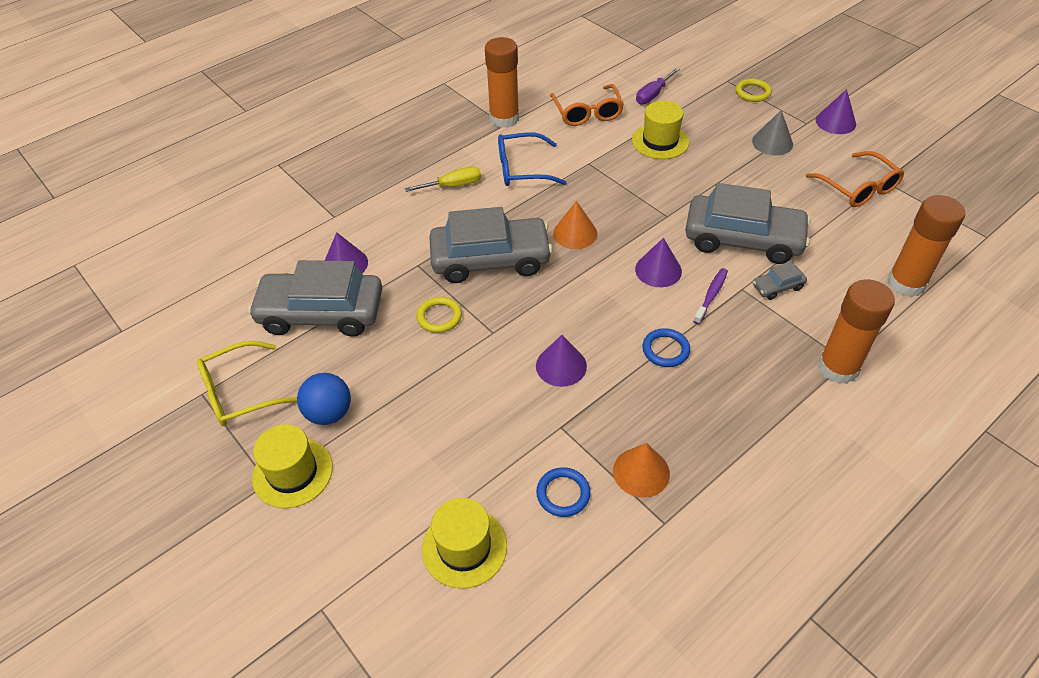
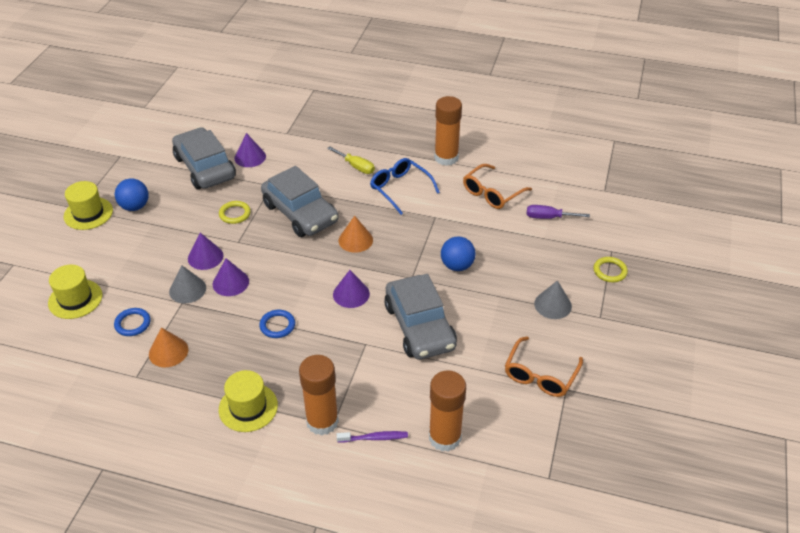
camera: 55 degrees right, 5 degrees down
yellow glasses [197,341,297,426] -> none
yellow hat [632,101,689,159] -> yellow hat moved to [219,370,278,432]
purple toothbrush [693,268,728,324] -> purple toothbrush moved to [337,431,408,443]
grey car [753,262,807,300] -> none
purple cone [816,89,856,134] -> purple cone moved to [188,233,223,270]
none -> grey cone [169,265,206,303]
none -> blue ball [441,236,476,271]

